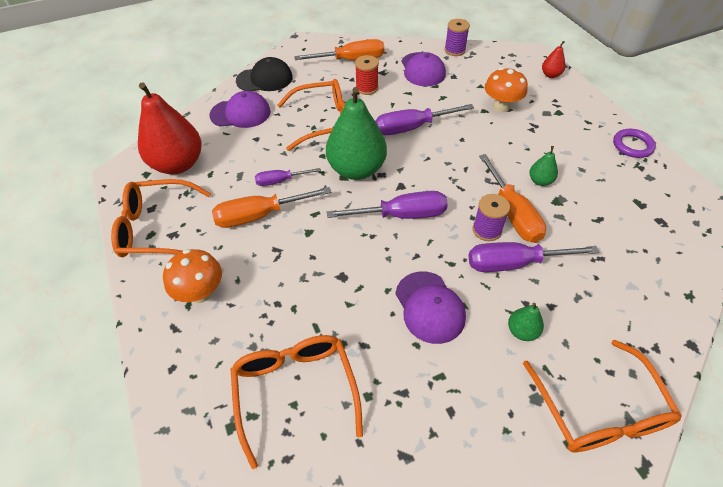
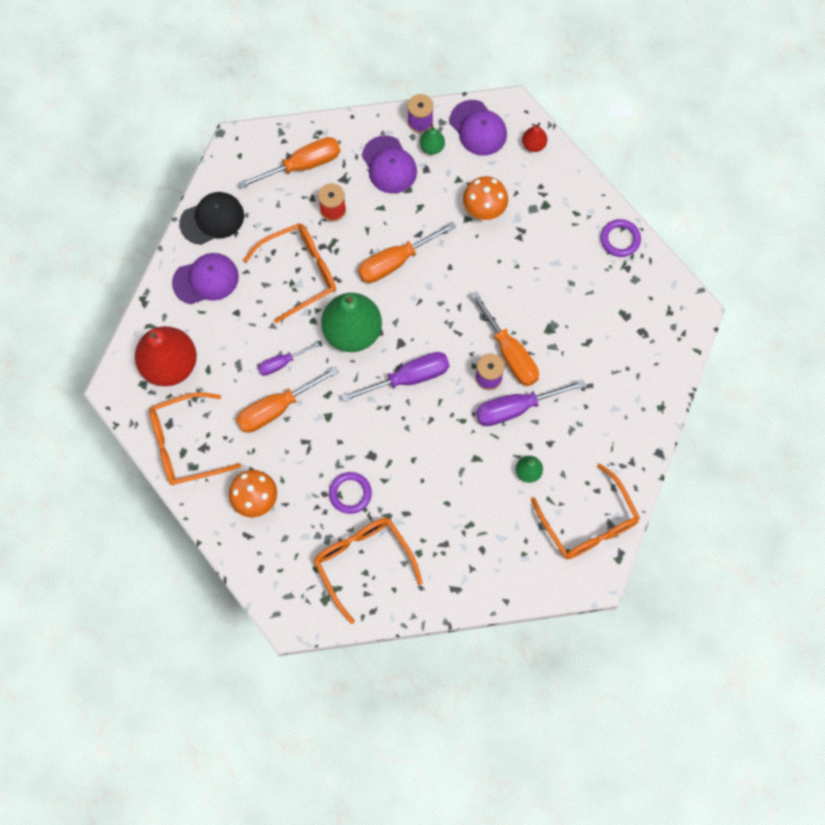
camera: 15 degrees left, 20 degrees up
purple screwdriver [375,104,474,135] -> orange screwdriver [358,221,456,283]
purple cap [395,271,466,344] -> purple cap moved to [450,100,507,156]
green pear [529,146,558,186] -> green pear moved to [420,124,445,155]
none -> purple ring [329,472,372,514]

